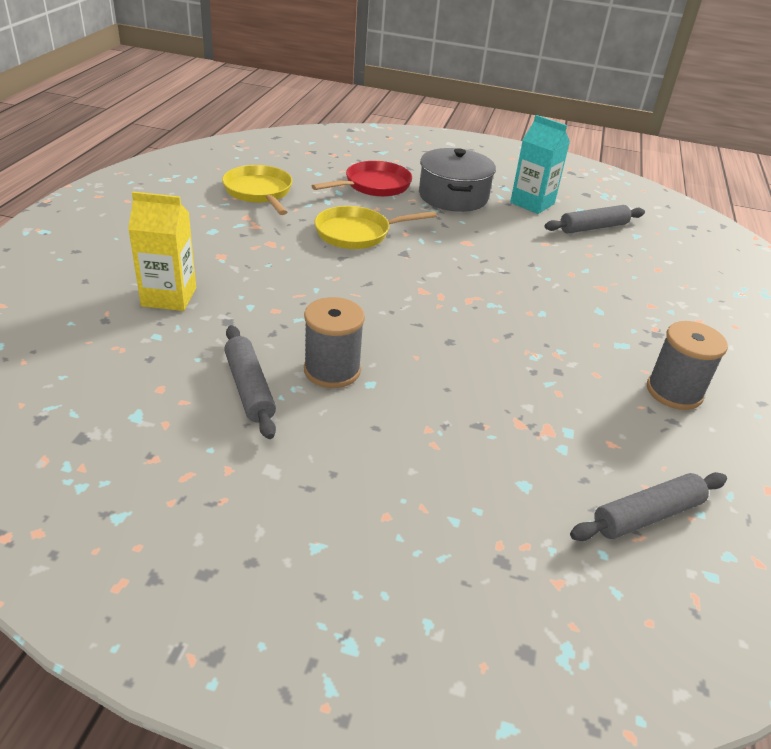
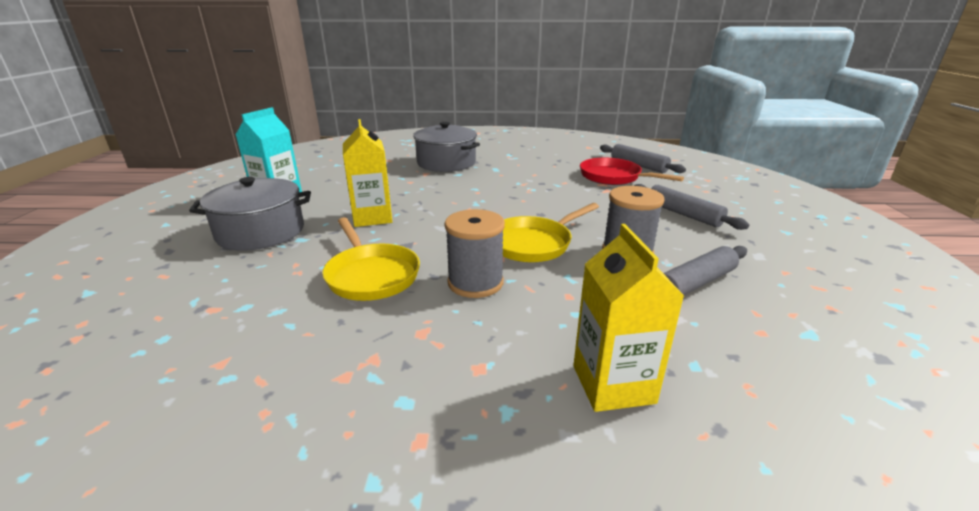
camera: 100 degrees left, 10 degrees down
yellow pan [222,165,292,215] -> yellow pan moved to [502,203,599,262]
red pan [312,161,412,197] -> red pan moved to [580,158,684,185]
grey rolling pin [544,205,645,233] -> grey rolling pin moved to [634,184,749,230]
grey spool [647,321,728,410] -> grey spool moved to [444,209,505,298]
none -> yellow carton [343,119,392,227]
none -> grey pot [413,122,480,172]

